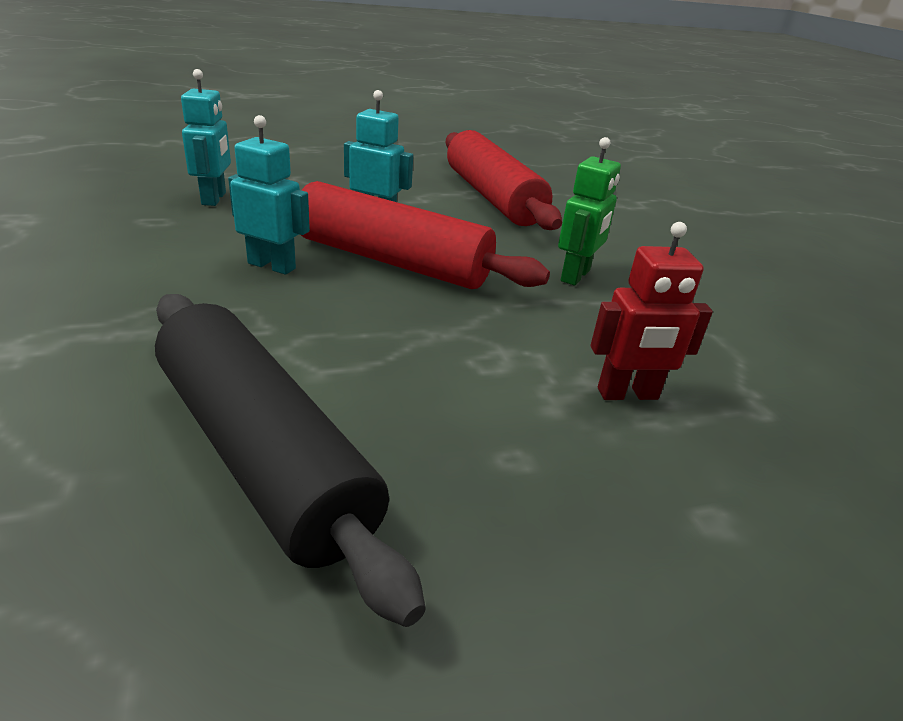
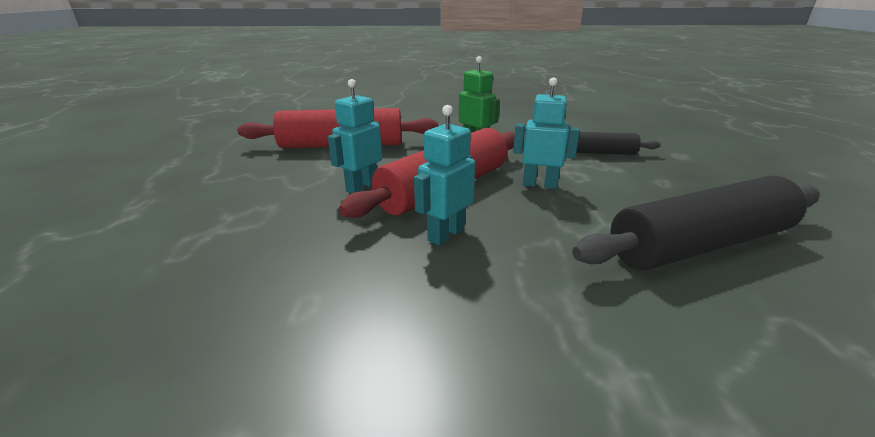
camera: 70 degrees left, 5 degrees down
turquoise robot [181,69,231,206] -> turquoise robot moved to [513,78,580,189]
red robot [590,222,713,400] -> black rolling pin [566,132,661,155]

